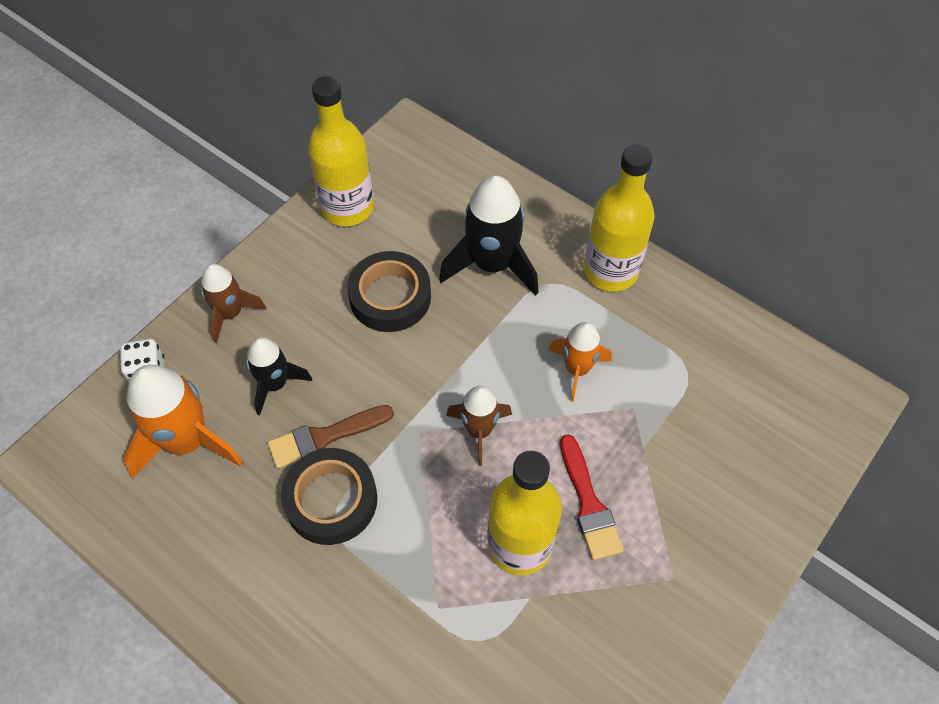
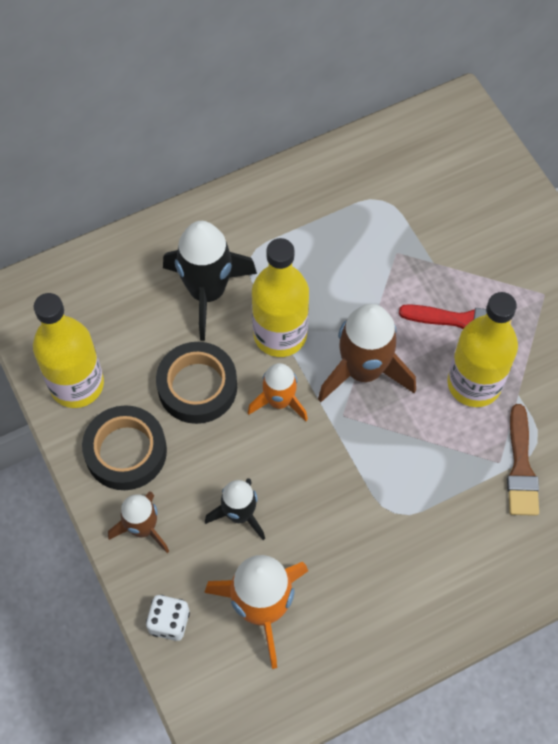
camera: 65 degrees left, 5 degrees up
brown brush [268,405,394,469] -> brown brush moved to [507,404,539,516]
black tape [281,448,377,545] -> black tape moved to [82,405,167,490]
brown rocket [446,386,512,466] -> brown rocket [318,304,416,402], size x1.65
orange rocket [549,322,612,402] -> orange rocket moved to [247,363,308,421]
yellow bottle [584,144,655,292] -> yellow bottle moved to [252,238,309,357]

